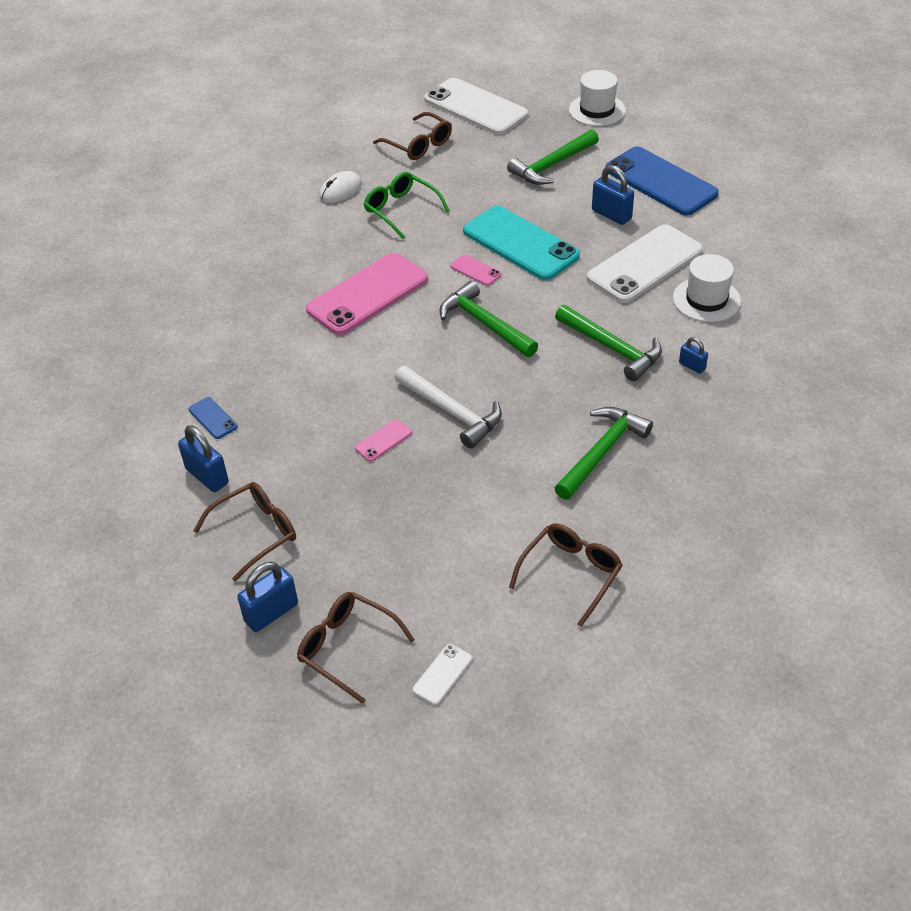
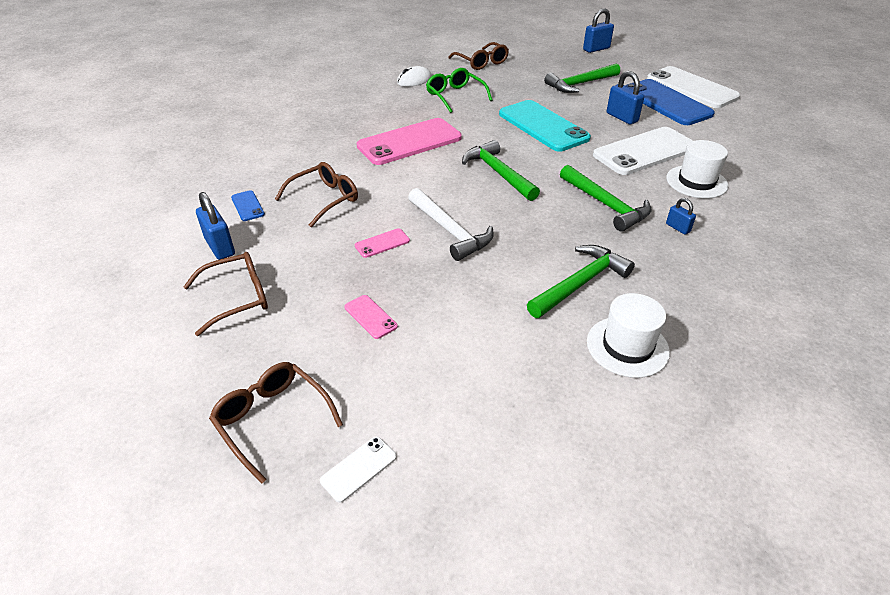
camera: 10 degrees right, 5 degrees down
blue padlock [237,562,298,632] -> blue padlock moved to [583,8,614,53]
white phone [424,78,528,135] -> white phone moved to [647,66,740,108]
pink phone [450,255,501,286] -> pink phone moved to [344,295,398,339]
brown glasses [509,523,623,627] -> brown glasses moved to [275,162,358,227]
white hat [569,70,626,126] -> white hat moved to [587,293,670,378]

